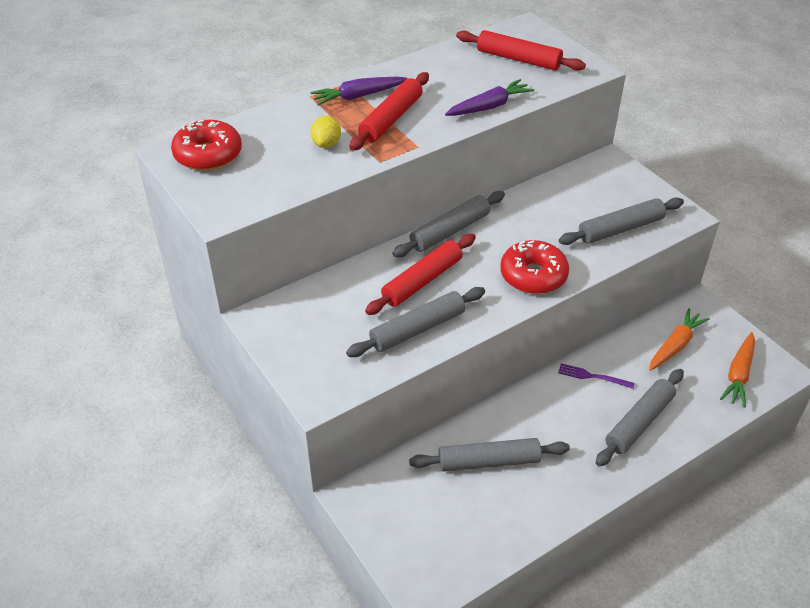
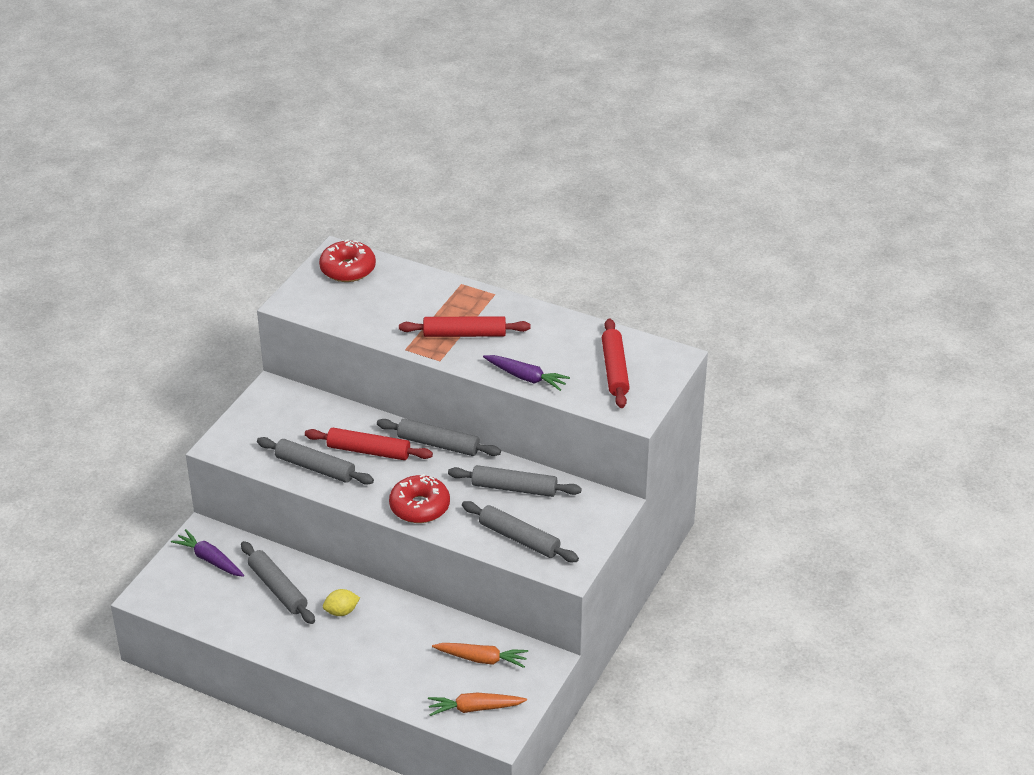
camera: 60 degrees right, 5 degrees down
purple carrot [310,77,407,106] -> purple carrot moved to [171,529,244,577]
yellow lemon [311,116,341,148] -> yellow lemon moved to [323,589,360,616]
purple fork [558,363,635,389] -> none
grey rolling pin [596,369,684,466] -> grey rolling pin moved to [448,465,582,497]

